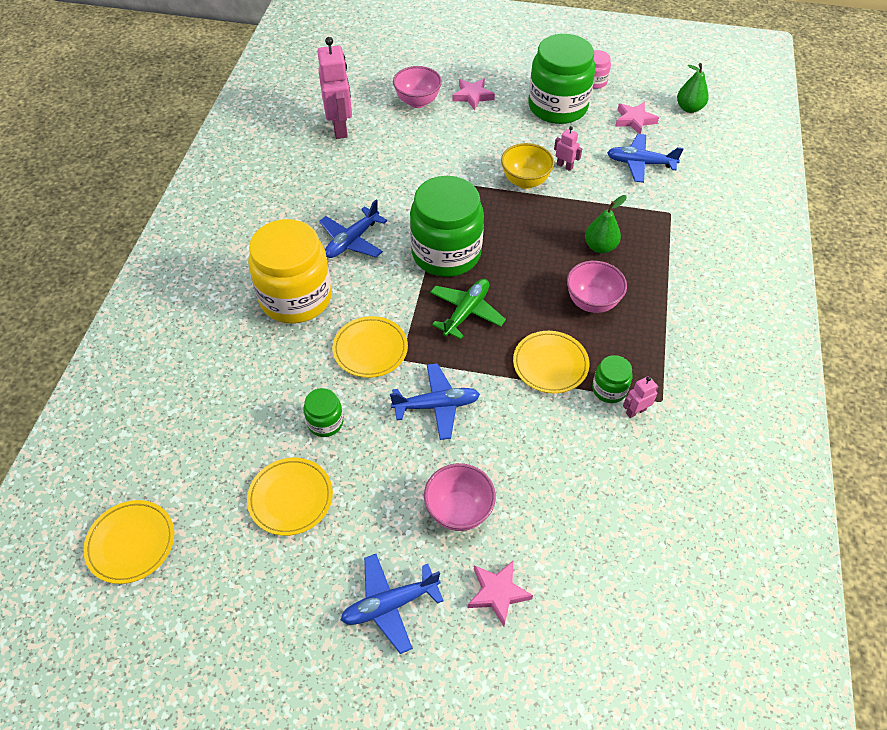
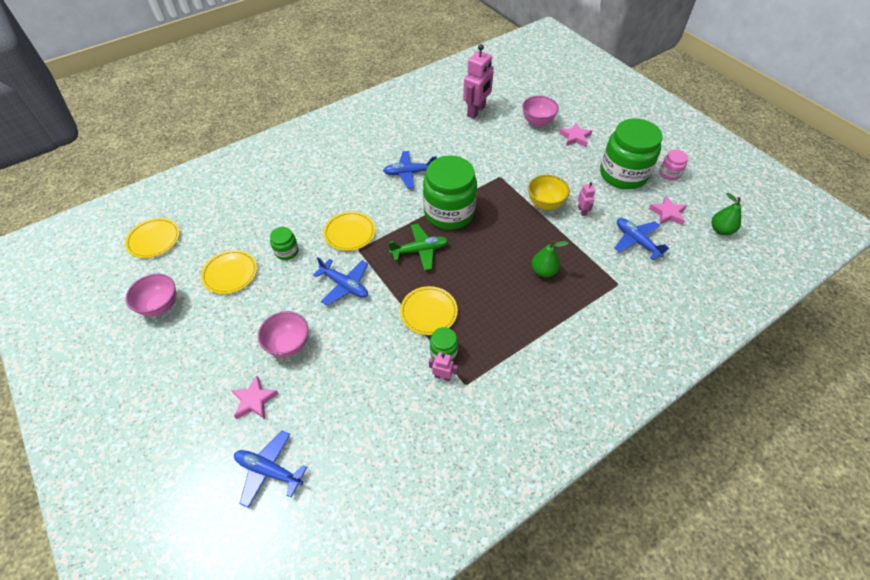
camera: 45 degrees right, 0 degrees up
yellow jar [248,219,332,324] -> none
blue plane [341,554,444,654] -> blue plane moved to [234,431,307,508]
pink bowl [567,261,627,313] -> pink bowl moved to [125,274,176,316]

